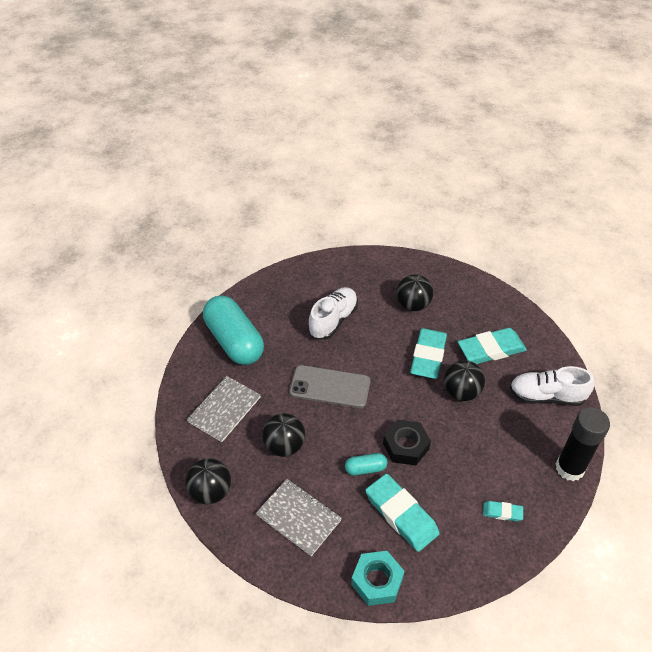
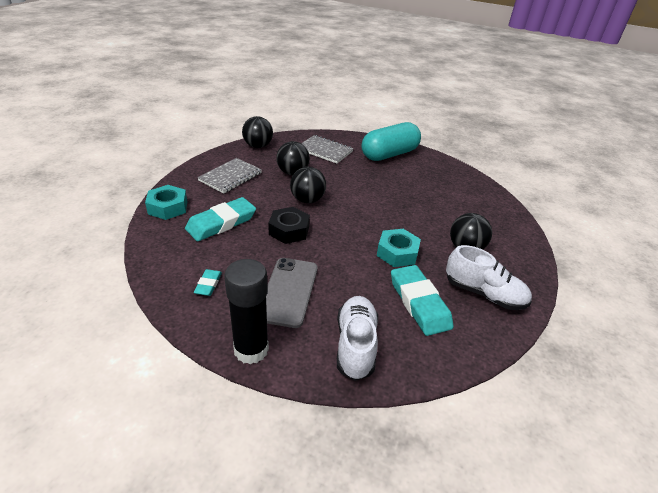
camera: 85 degrees right, 10 degrees down
grey phone [289,365,371,408] -> grey phone moved to [266,258,318,328]
white shoe [308,287,358,340] -> white shoe moved to [446,245,532,310]
turquoise capsule [345,453,387,476] -> none
turquoise eraser [410,328,447,379] -> turquoise nut [377,229,421,267]
black ball [444,360,485,401] -> black ball moved to [290,167,326,203]

